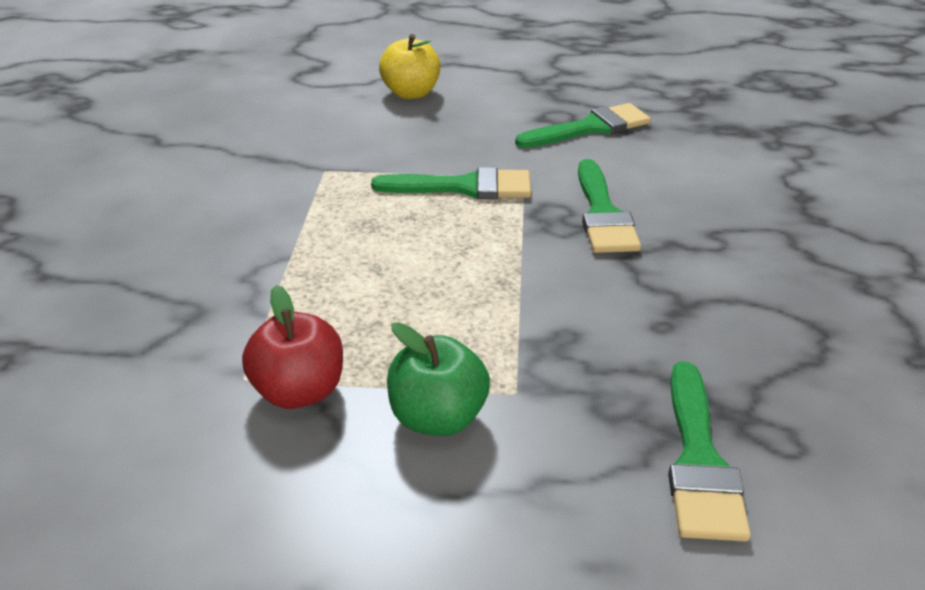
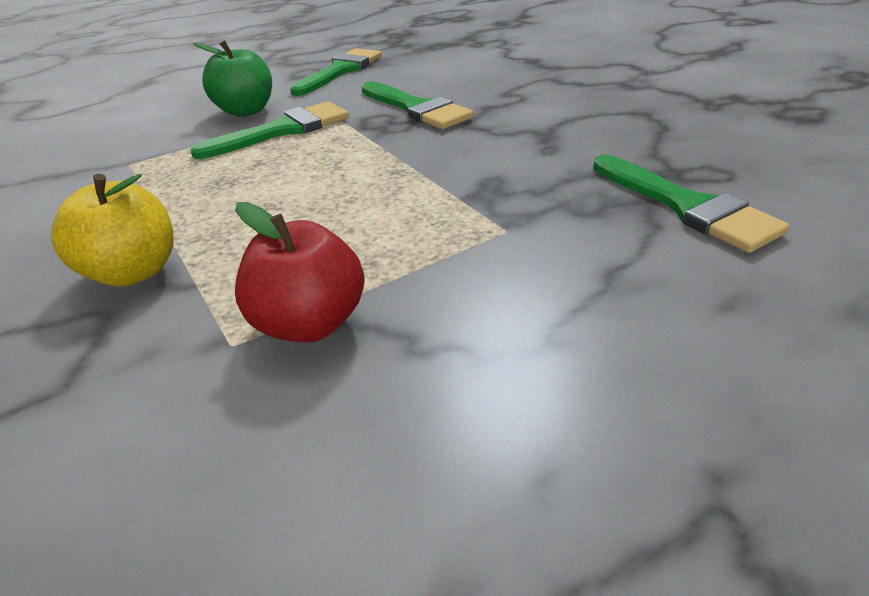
camera: 35 degrees left, 0 degrees up
yellow apple [379,34,440,99] -> yellow apple moved to [51,173,174,287]
green apple [387,322,490,436] -> green apple moved to [193,40,272,117]

